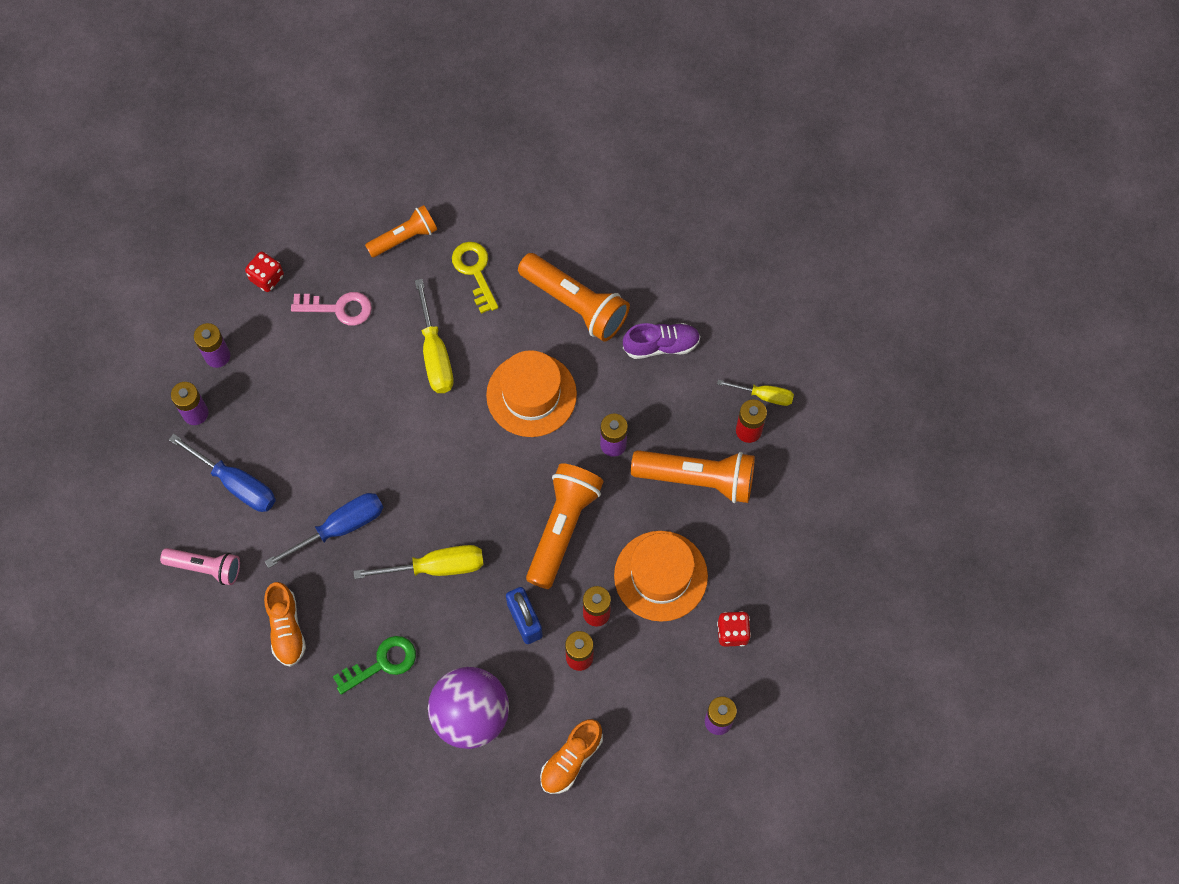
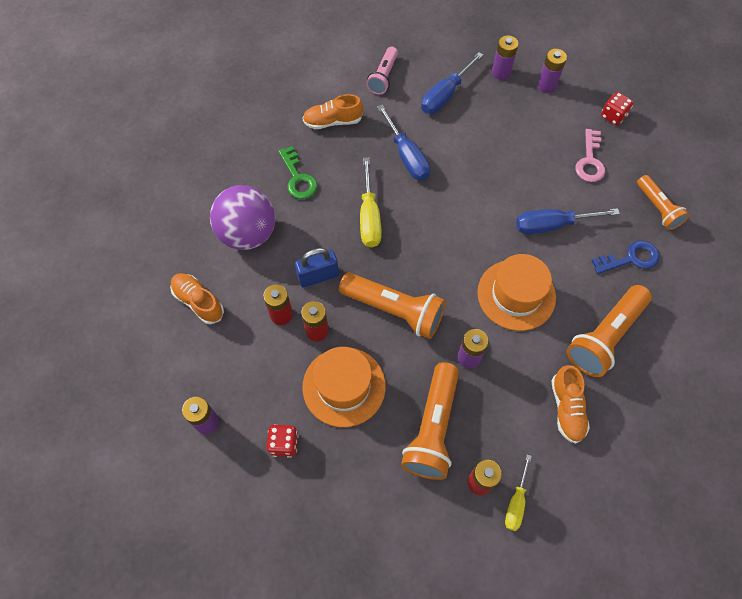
camera: 95 degrees right, 5 degrees down
yellow screwdriver [415,279,454,393] -> blue screwdriver [516,208,620,234]
yellow key [452,242,499,314] -> blue key [591,241,659,274]
purple shoe [623,323,700,359] -> orange shoe [551,365,590,444]

